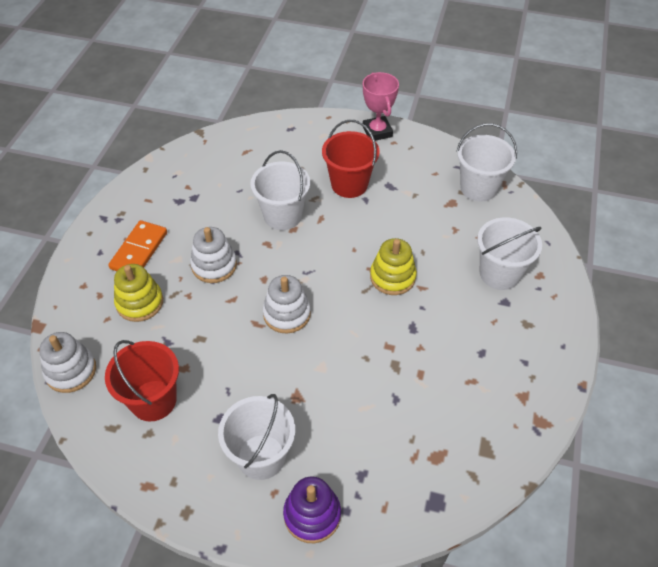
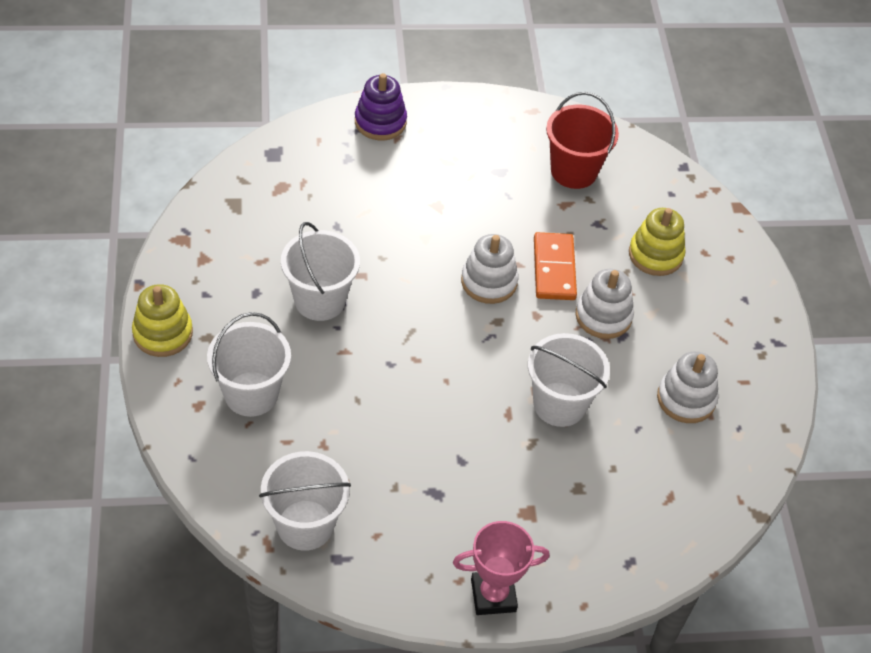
camera: 155 degrees right, 0 degrees up
white stacking toy [39,332,96,393] -> white stacking toy moved to [657,351,718,423]
orange domino [108,220,167,271] -> orange domino moved to [534,232,577,300]
white bucket [218,394,295,480] -> white bucket moved to [281,222,360,321]
red bucket [322,120,379,198] -> none
pink trophy [363,72,399,141] -> pink trophy turned 60 degrees counterclockwise [453,521,550,615]
yellow stacking toy [370,238,417,295] -> yellow stacking toy moved to [132,284,193,357]

